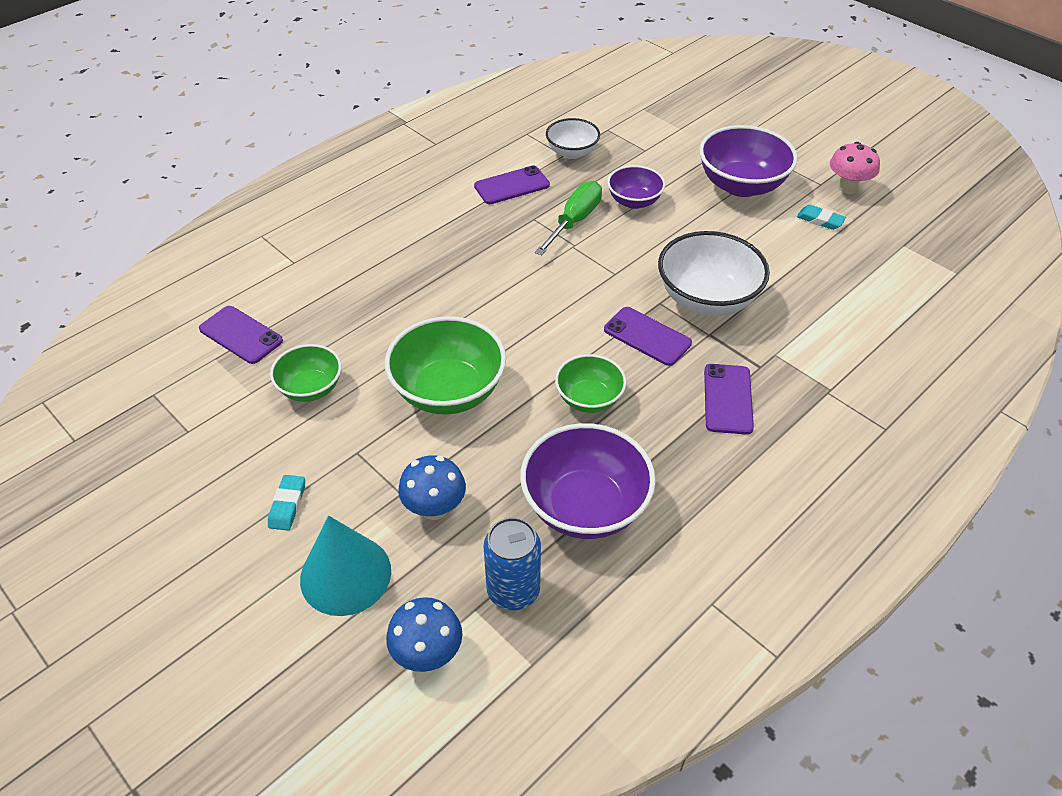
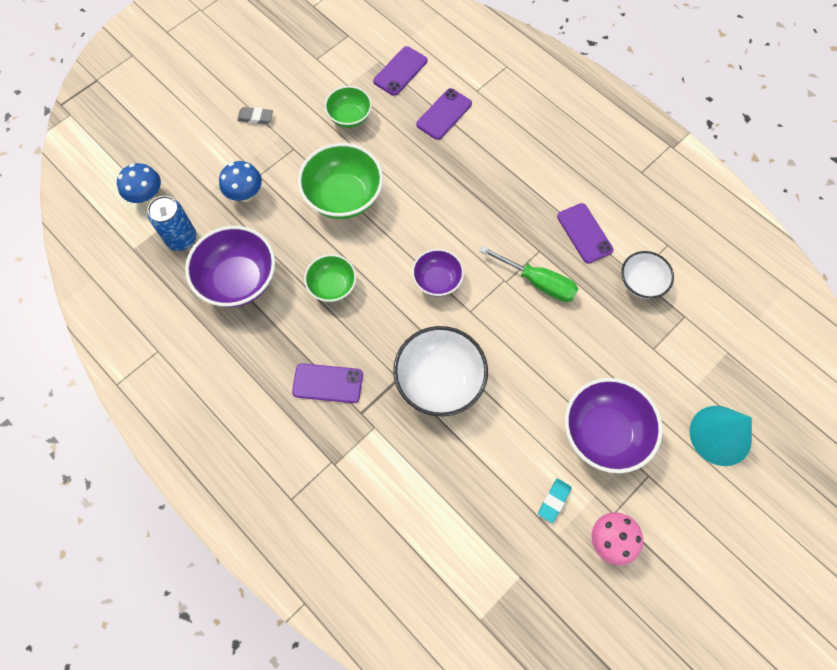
camera: 90 degrees right, 20 degrees up
turquoise eraser [268,475,305,530] -> grey eraser [237,107,273,124]
turquoise cone [300,516,391,616] -> turquoise cone moved to [690,406,752,466]
purple phone [604,307,692,366] -> purple phone moved to [416,88,472,140]
purple bowl [607,165,665,209] -> purple bowl moved to [412,249,464,297]

